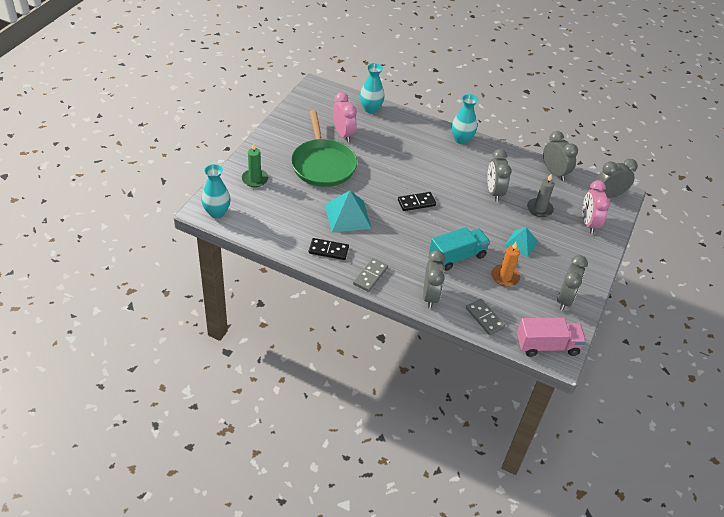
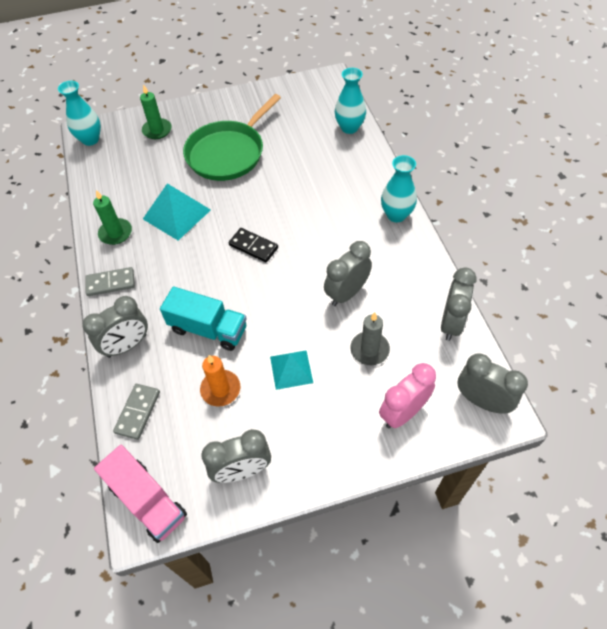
camera: 55 degrees right, 10 degrees up
black domino [309,238,349,260] -> green candle [93,190,132,245]
pink clock [333,92,357,142] -> none

